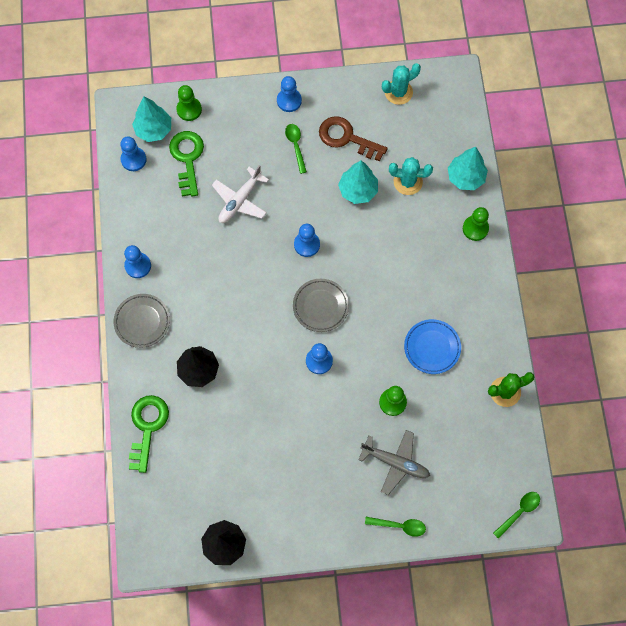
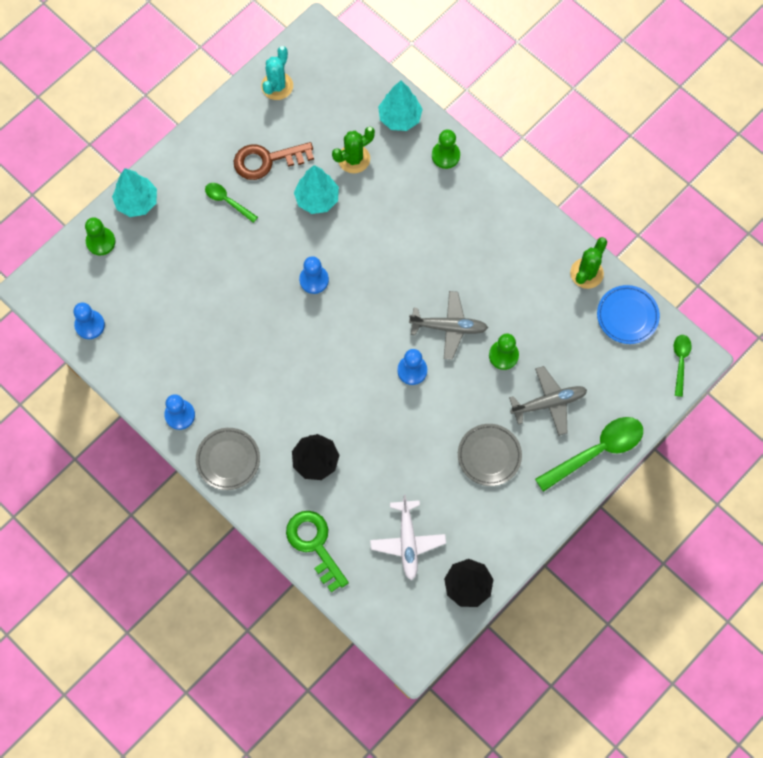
camera: 40 degrees left, 0 degrees up
turquoise tree [132,97,171,142] -> turquoise tree moved to [112,168,157,217]
green key [169,131,204,196] -> none
white plane [212,165,269,223] -> white plane moved to [370,495,446,580]
blue pawn [277,76,302,112] -> none
grey plate [293,279,349,332] -> grey plate moved to [458,424,522,486]
green spoon [365,517,426,537] -> green spoon [535,417,643,492], size x1.85
turquoise cactus [389,157,433,195] -> green cactus [332,127,375,173]
blue plate [404,319,461,374] -> blue plate moved to [597,285,660,344]
none -> grey plane [409,291,488,360]

